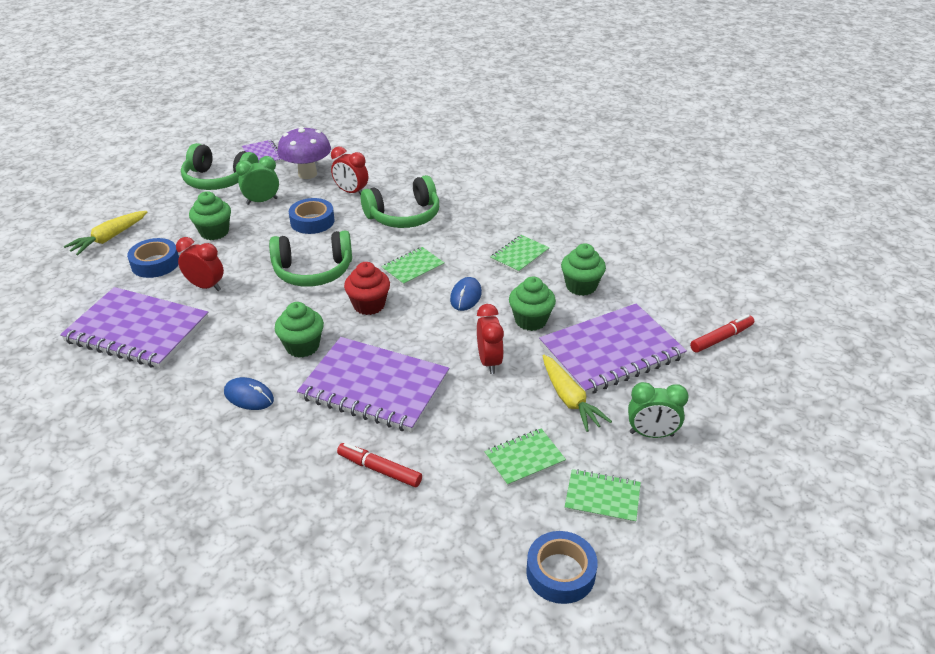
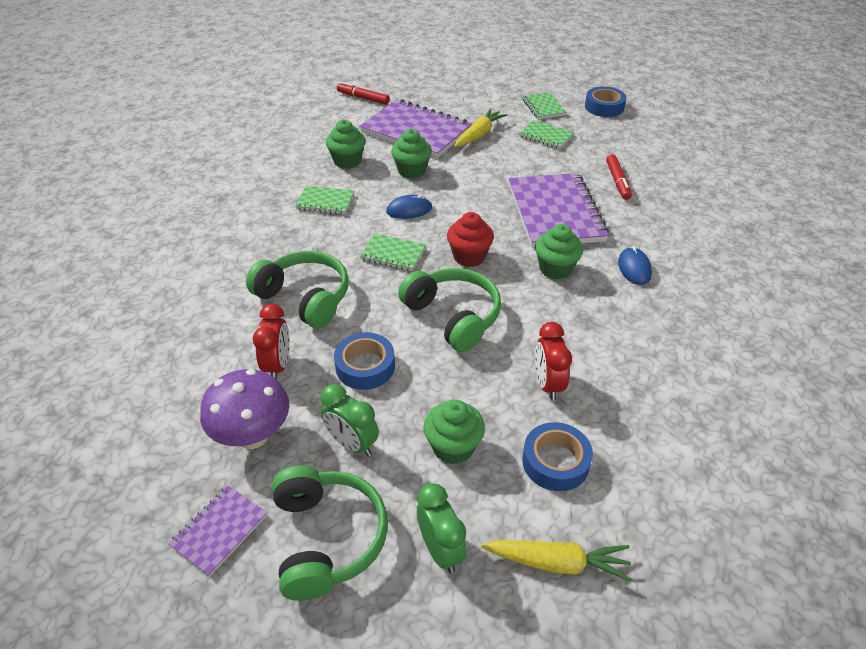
camera: 120 degrees left, 5 degrees up
purple notebook [60,287,209,368] -> none
red clock [477,304,504,374] -> none
green clock [628,382,689,438] -> green clock moved to [417,483,467,573]

